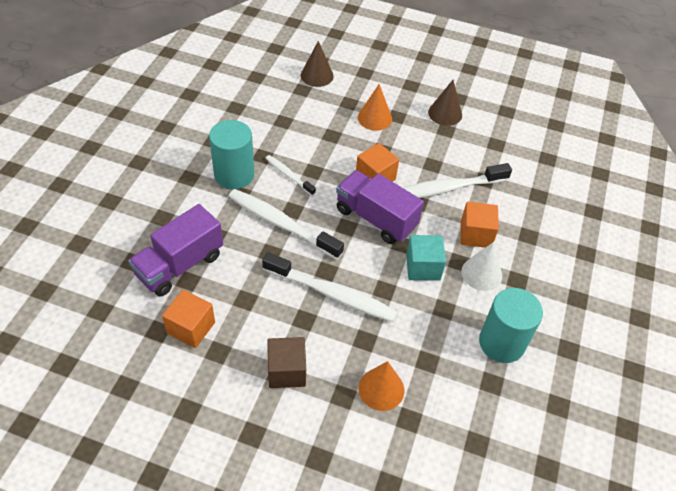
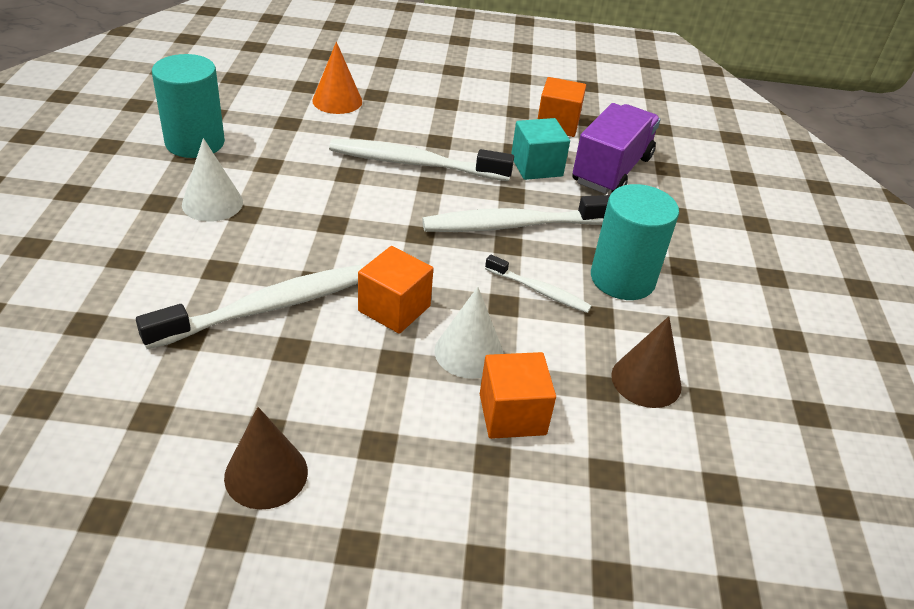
camera: 165 degrees right, 10 degrees down
white toothbrush [228,189,344,260] -> white toothbrush turned 150 degrees clockwise [422,195,610,232]
brown cube [267,337,306,388] -> none
brown cone [301,41,334,87] -> brown cone moved to [611,316,682,408]
purple truck [336,170,424,244] -> none
orange cone [358,84,392,131] -> none
turquoise cube [406,235,446,281] -> turquoise cube moved to [511,118,570,180]
orange cube [461,202,499,248] -> orange cube moved to [480,352,556,439]
none -> white cone [435,287,504,379]

